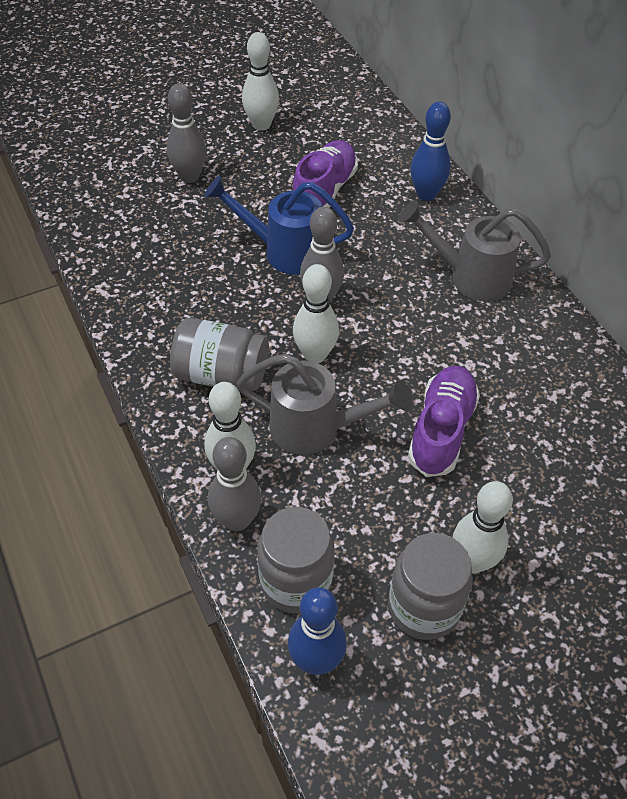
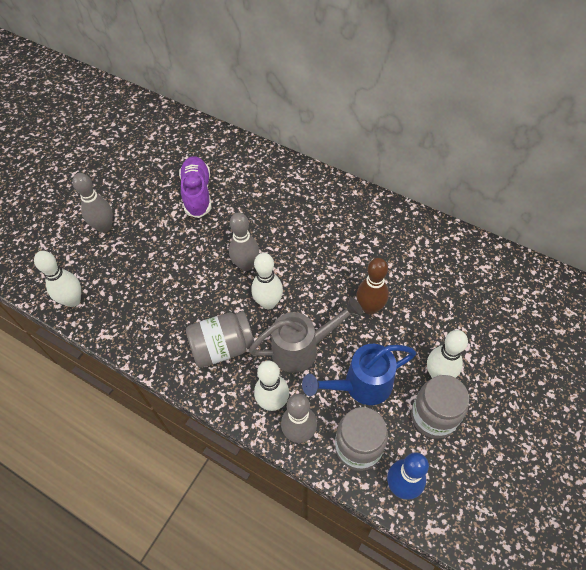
camera: 30 degrees left, 5 degrees up
blue watering can [204,176,354,275] -> blue watering can moved to [302,344,416,405]
white bowling pin [242,32,279,131] -> white bowling pin moved to [34,251,81,307]
grey watering can [399,200,551,301] -> none
purple shoe [408,366,480,477] -> brown bowling pin [357,258,389,315]
blue bowling pin [410,102,451,201] -> none

